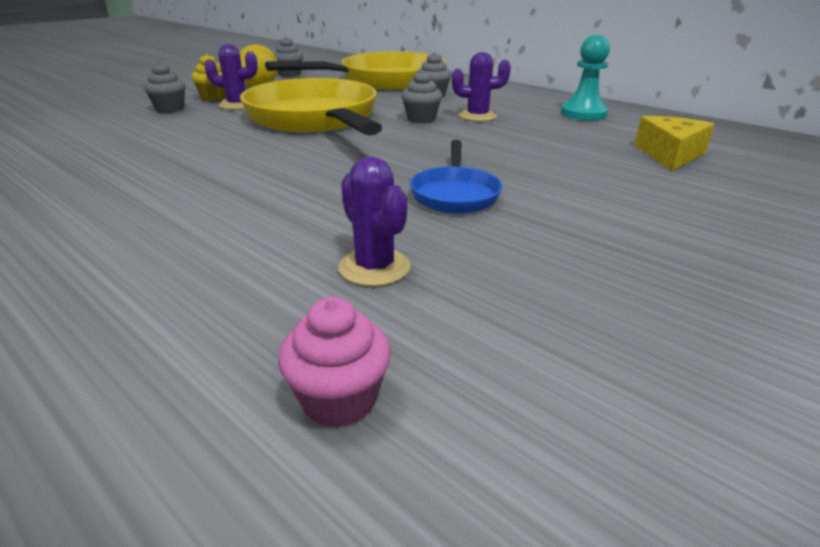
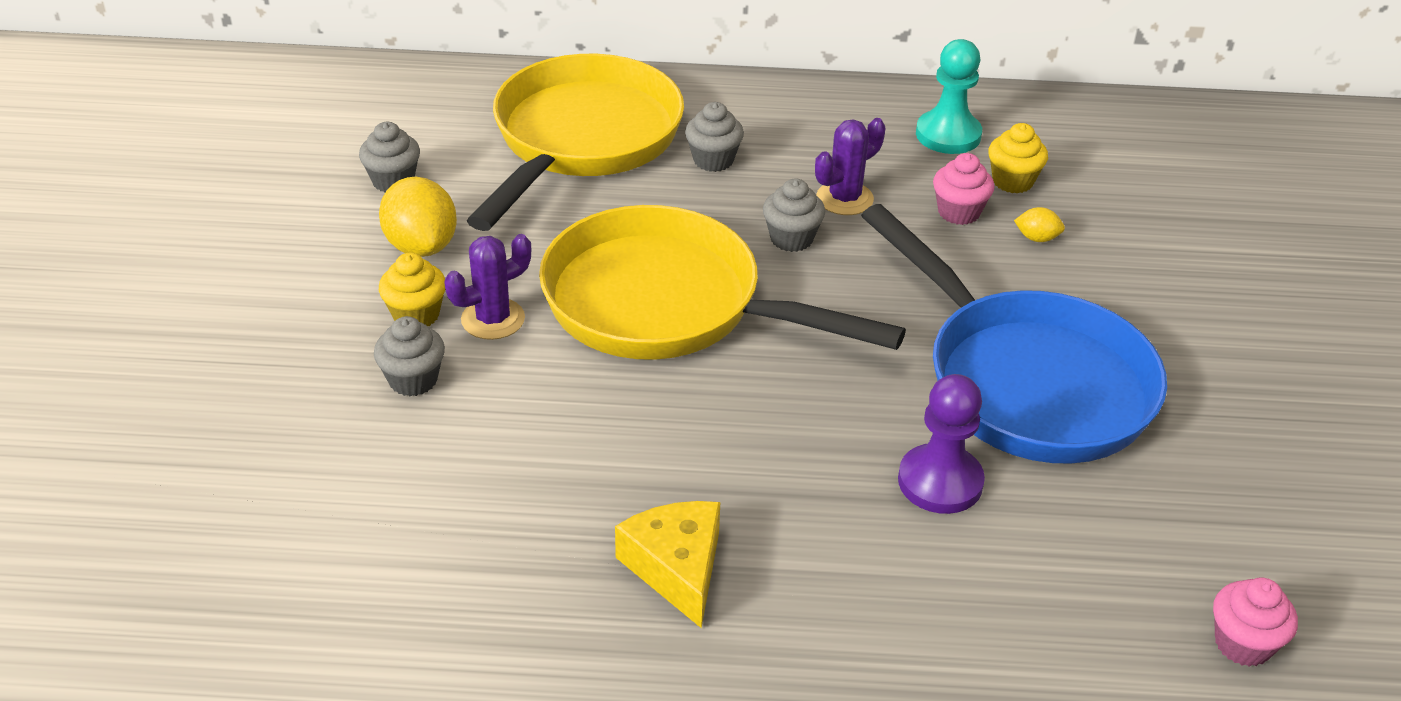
camera: 40 degrees left, 10 degrees up
purple cactus [339,157,411,286] -> none
blue pan [410,140,502,214] -> blue pan [861,204,1167,464], size x2.13
yellow cheese [635,116,714,171] -> yellow cheese moved to [615,501,720,628]
none -> purple pawn [898,374,985,514]
none -> pink cupcake [933,153,994,225]
none -> yellow cupcake [988,123,1048,194]
none -> yellow lemon [1014,207,1065,242]

